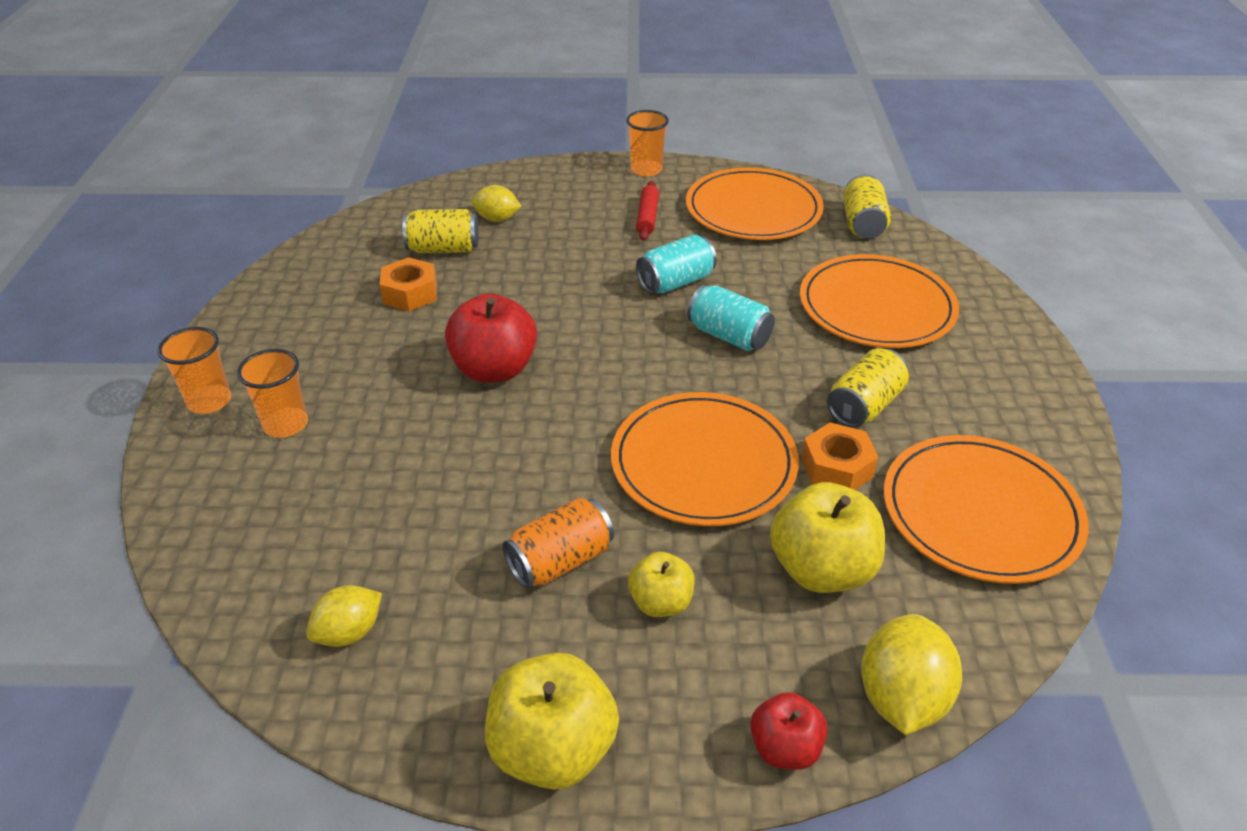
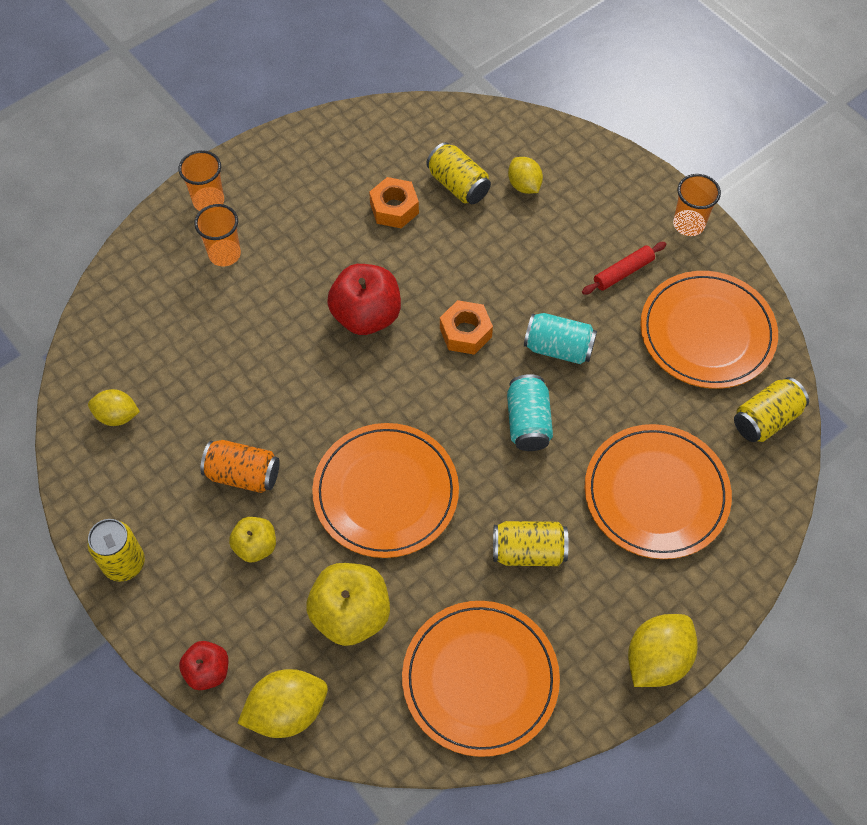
camera: 50 degrees right, 20 degrees up
yellow apple [485,653,619,790] -> yellow can [87,519,145,582]
orange nut [801,423,878,490] -> orange nut moved to [440,300,493,355]
none -> yellow lemon [628,614,698,687]

